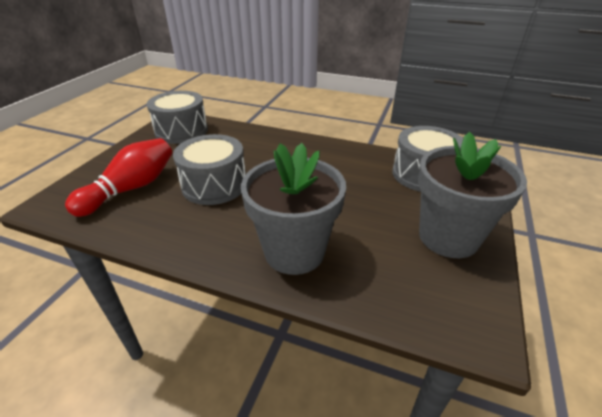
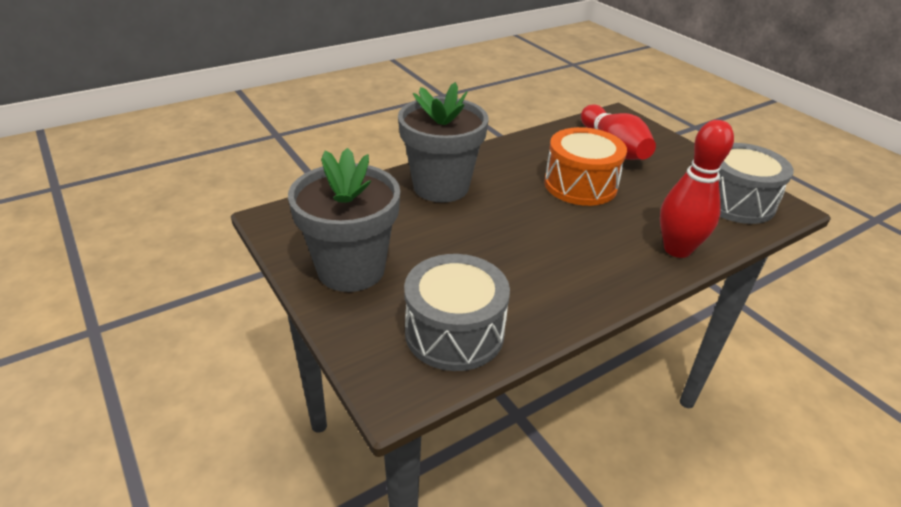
camera: 125 degrees right, 0 degrees up
grey drum [173,134,246,205] -> orange drum [544,127,627,206]
none -> red bowling pin [660,120,734,258]

